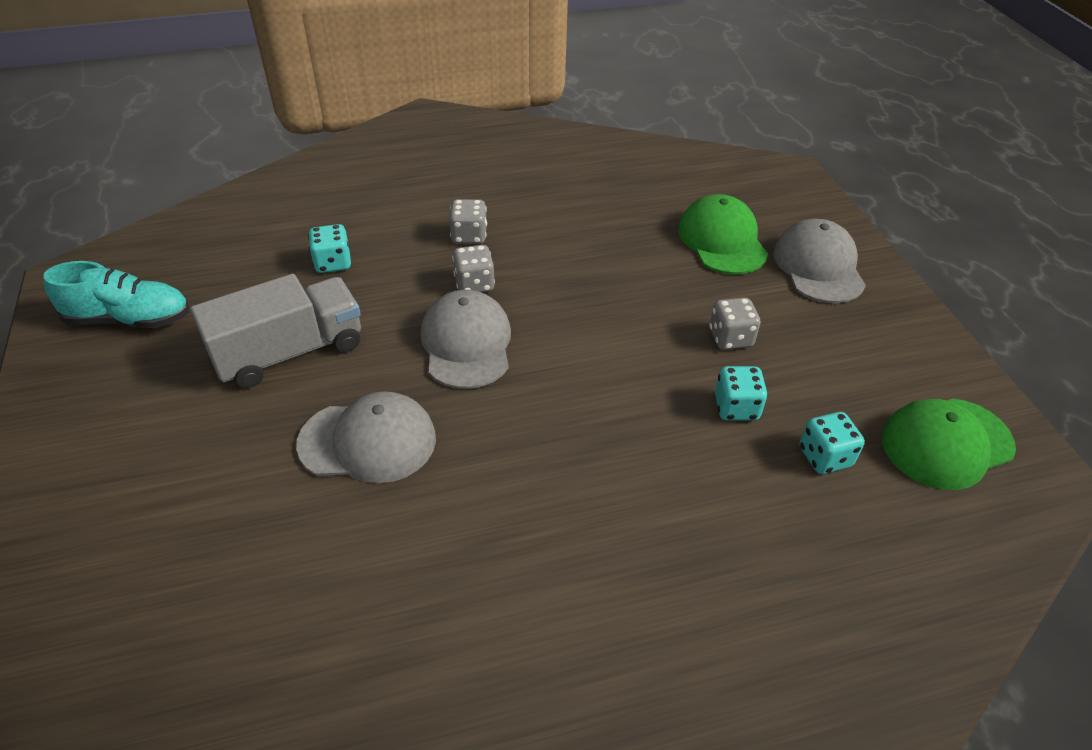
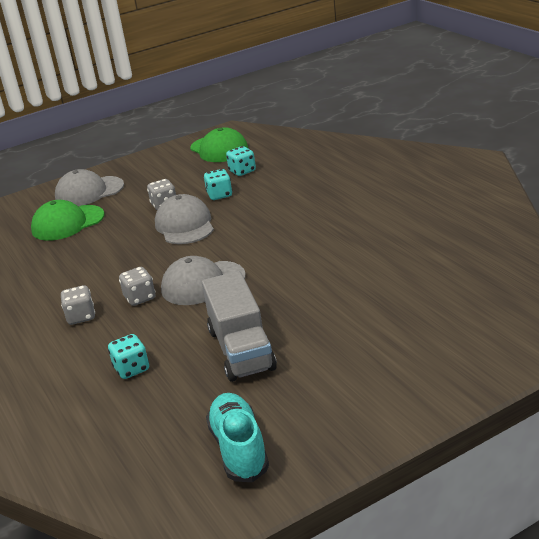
camera: 100 degrees left, 15 degrees down
grey truck [190,274,361,388] -> grey truck turned 150 degrees counterclockwise [202,271,277,382]
grey cap [296,391,436,483] -> grey cap moved to [155,194,214,244]

